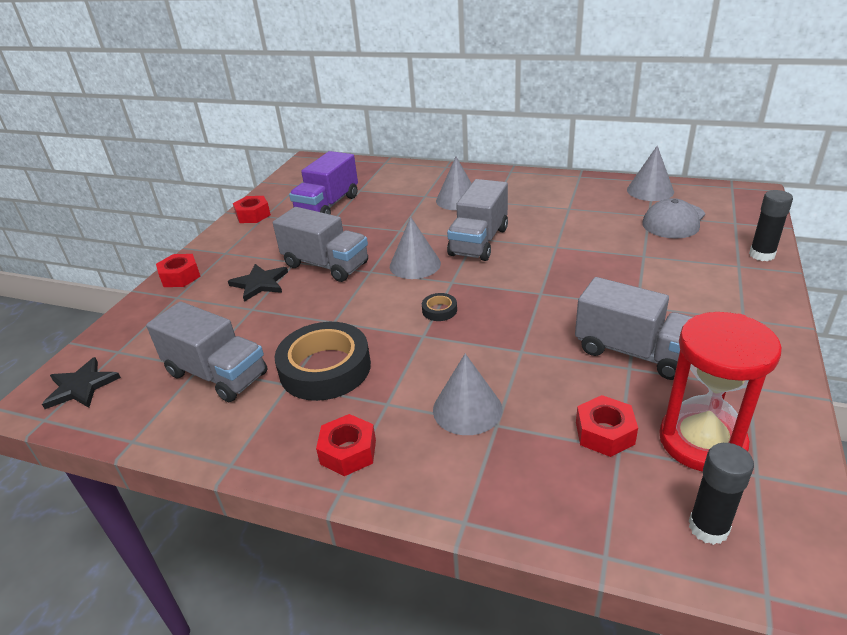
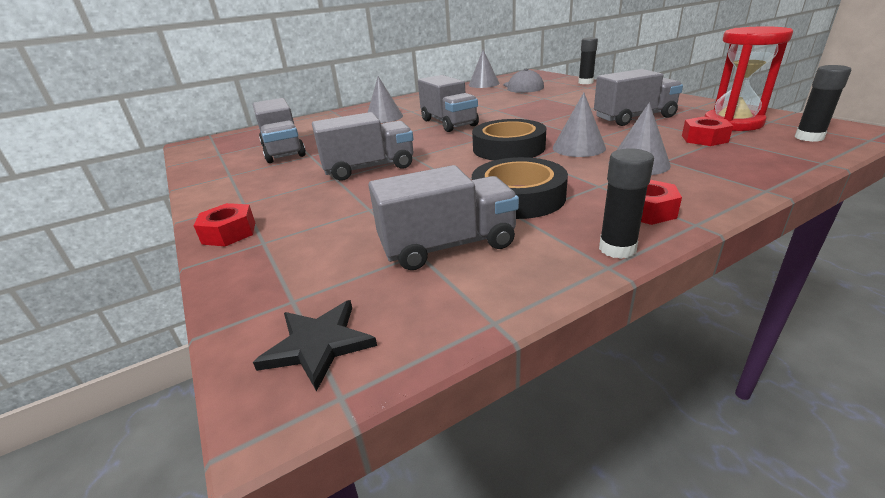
camera: 50 degrees left, 5 degrees down
black star [228,264,288,302] -> none
red nut [233,196,271,223] -> none
purple truck [289,151,358,215] -> grey truck [253,98,306,163]
grey cone [390,217,441,279] -> grey cone moved to [553,92,606,157]
black tape [422,293,457,321] -> black tape [472,119,546,161], size x2.37
none -> black glue stick [599,148,654,259]

